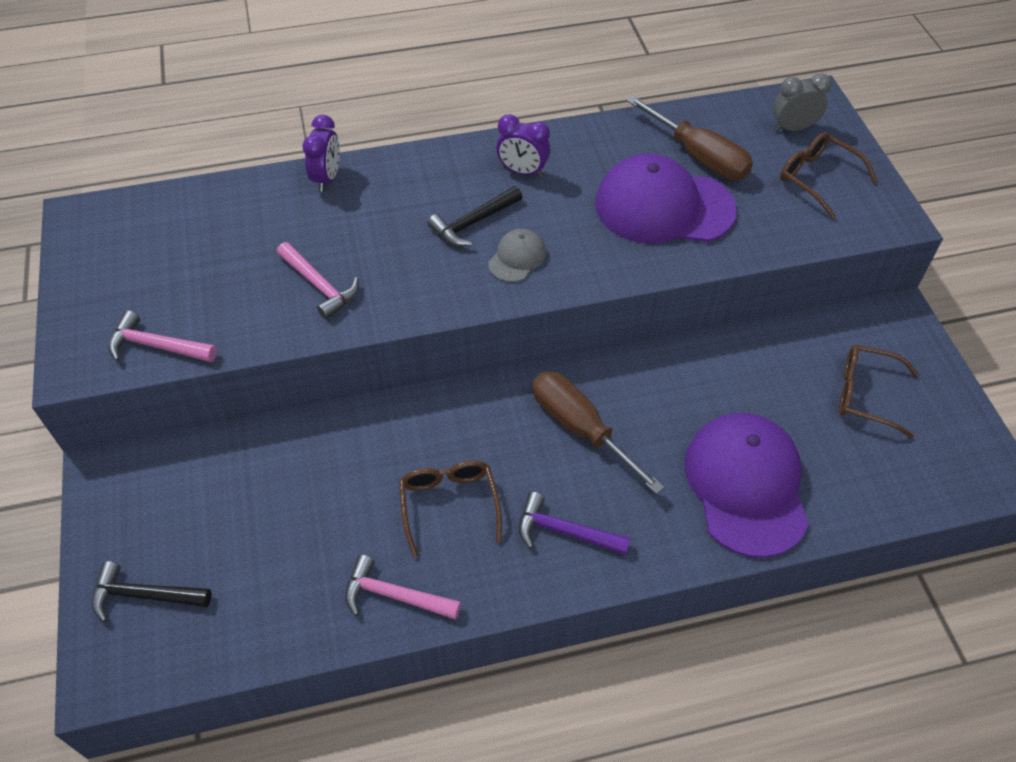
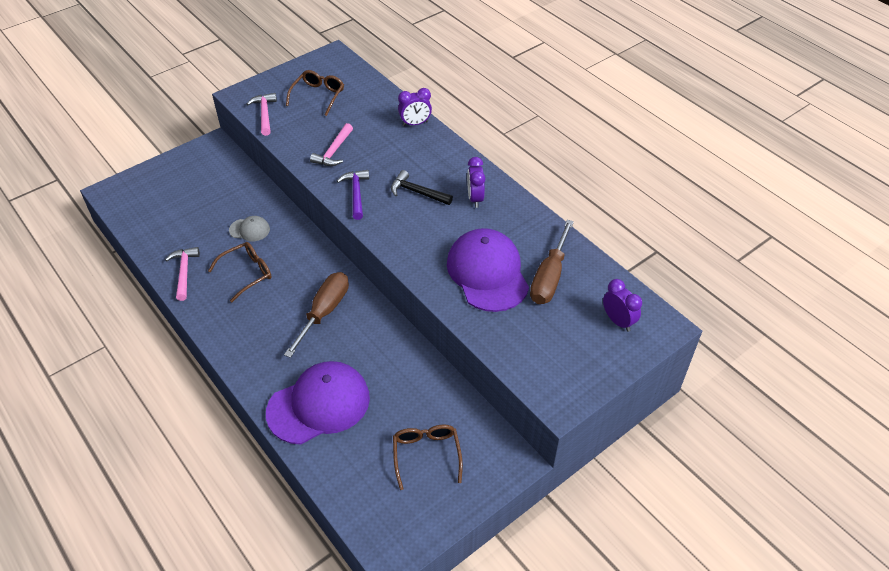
camera: 65 degrees right, 5 degrees down
black hammer [92,561,211,622] -> none
grey cap [488,229,546,282] -> grey cap moved to [229,216,270,241]
purple hammer [519,492,631,555] -> purple hammer moved to [337,170,369,220]
grey clock [773,73,832,132] -> purple clock [603,279,642,332]
brown glasses [780,132,878,219] -> brown glasses moved to [286,70,344,116]

